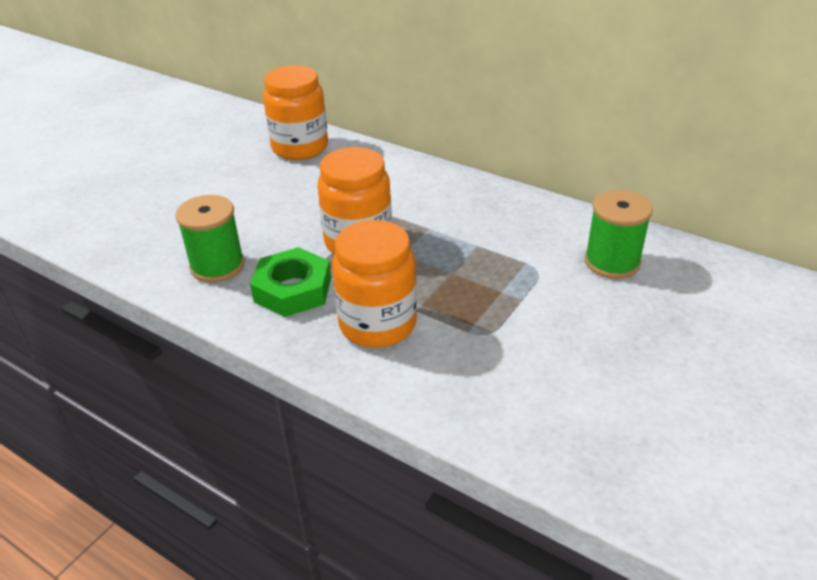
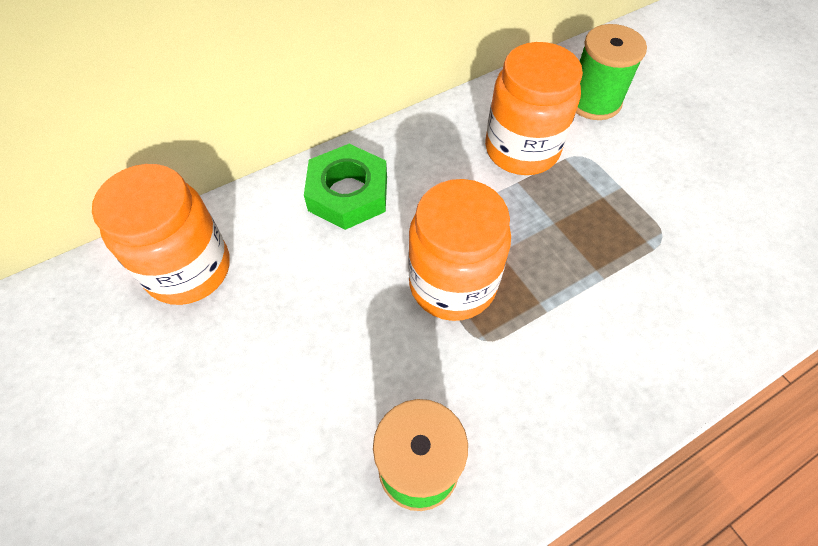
camera: 65 degrees left, 20 degrees up
green nut [250,247,331,317] -> green nut moved to [304,144,387,230]
orange jar [332,220,417,348] -> orange jar moved to [485,42,583,175]

